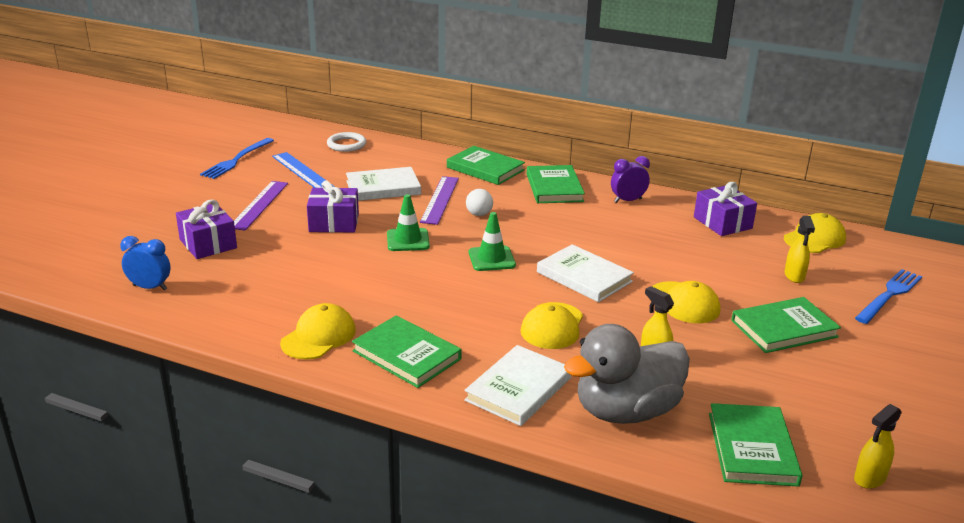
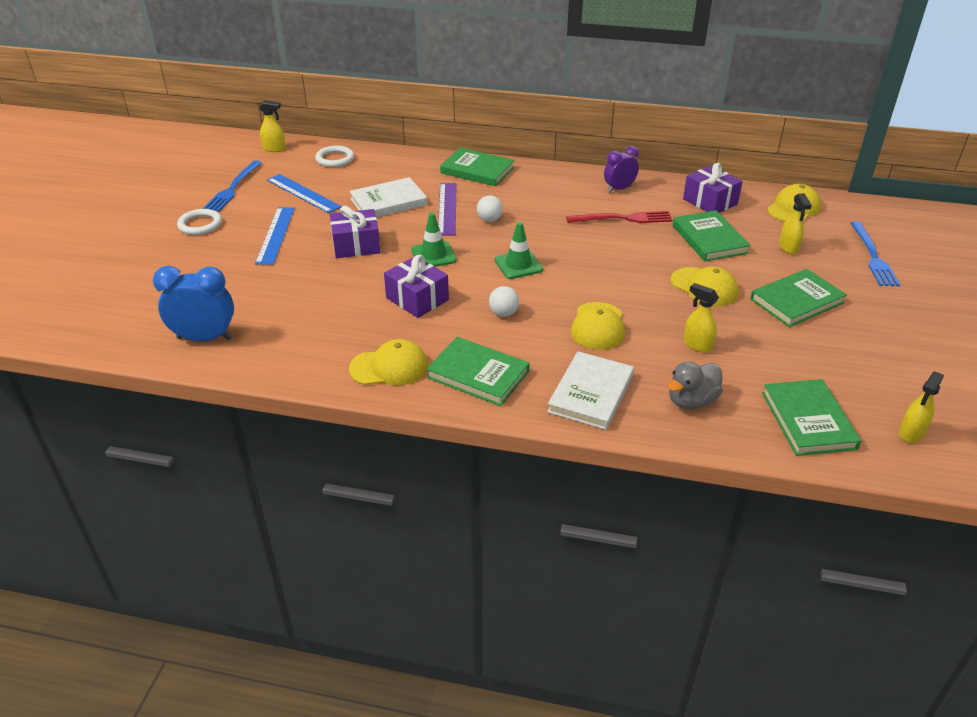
camera: 10 degrees left, 10 degrees up
blue clock [120,236,171,291] -> blue clock [153,266,234,341], size x1.53
purple gift [176,200,237,259] -> purple gift moved to [384,255,449,318]
purple ruler [234,181,288,231] -> blue ruler [255,207,295,265]
yellow cap [280,303,356,360] -> yellow cap turned 60 degrees clockwise [349,339,428,385]
green book [527,165,585,203] -> green book moved to [673,210,751,262]
white book [537,244,634,302] -> none
grey duck [564,324,690,424] -> grey duck [668,361,723,410], size x0.57
blue fork [855,269,922,324] -> blue fork turned 150 degrees clockwise [851,221,900,286]
none -> white ring [177,209,222,235]
none -> yellow spray bottle [259,100,286,152]
none -> white ball [489,286,519,317]
none -> red fork [566,211,672,223]

